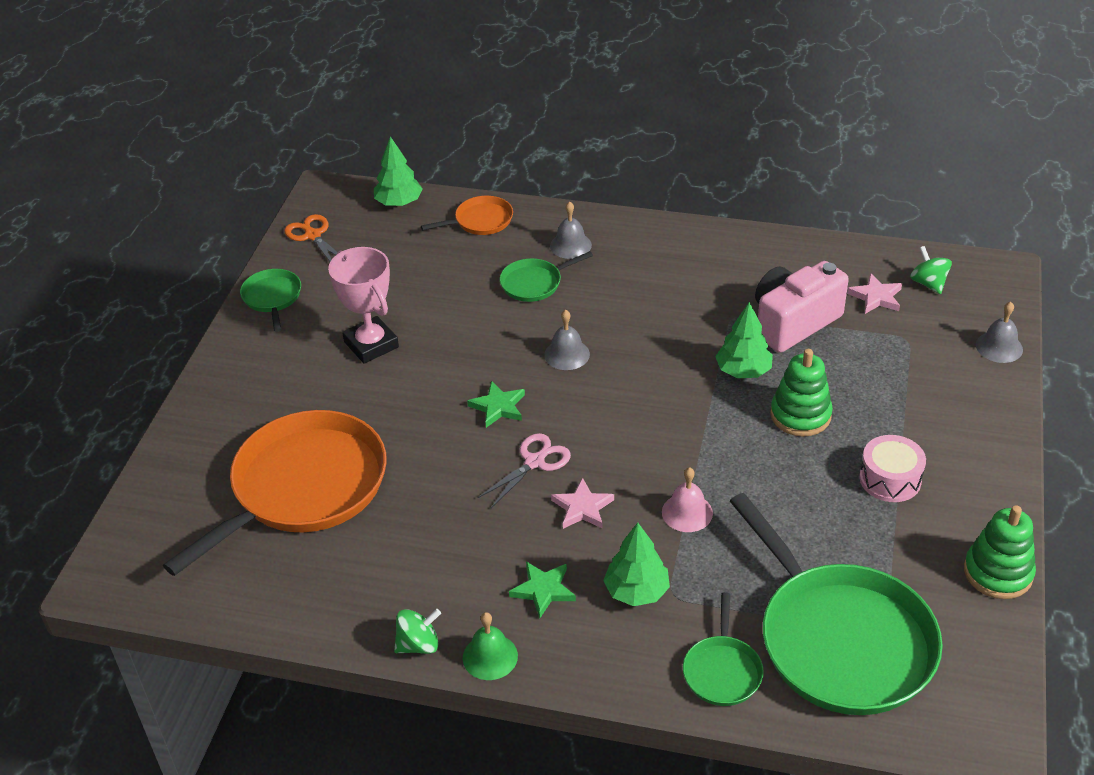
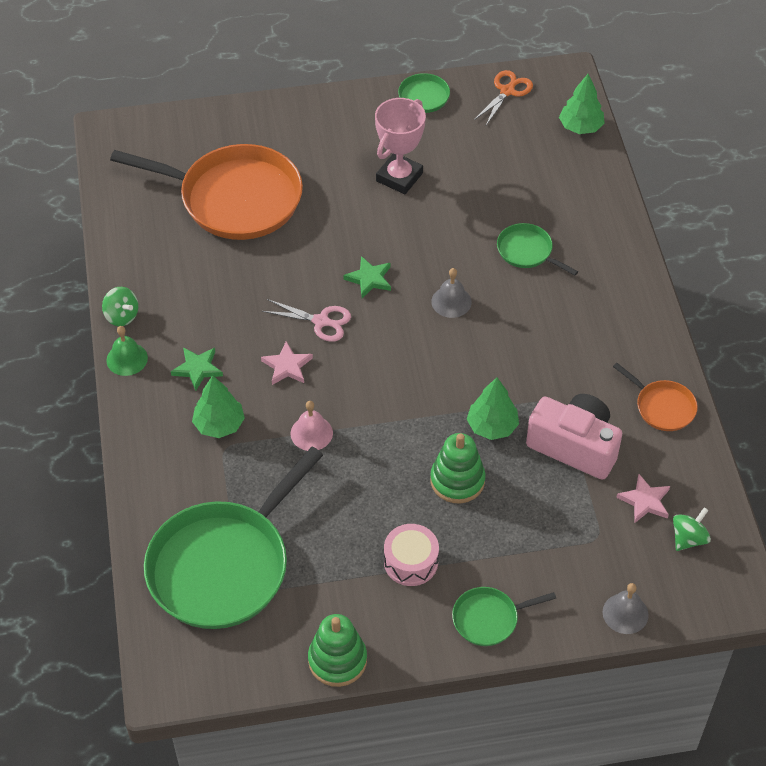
camera: 65 degrees right, 10 degrees up
orange pan [421,196,513,235] -> orange pan moved to [613,363,698,431]
grey bell [550,201,592,259] -> none
green pan [683,592,764,706] -> green pan moved to [452,587,556,646]

